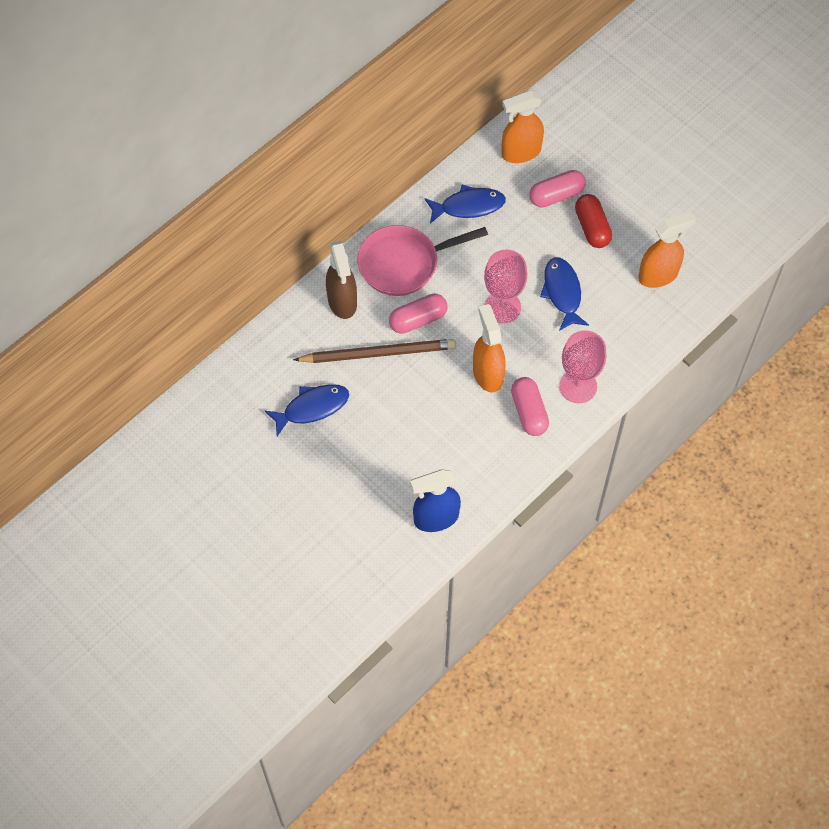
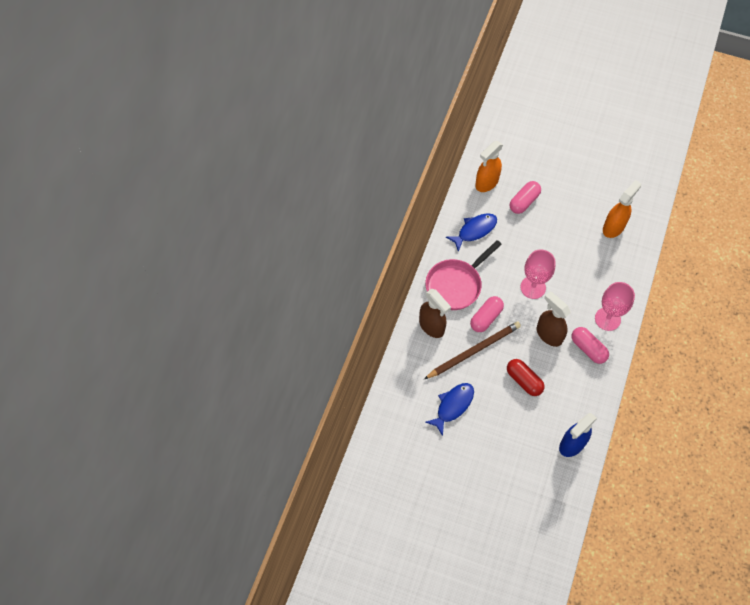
camera: 25 degrees left, 0 degrees up
orange spray bottle [473,304,506,392] -> brown spray bottle [537,292,571,347]
blue fish [540,257,589,331] -> none
red capsule [575,194,612,248] -> red capsule moved to [507,359,544,396]

